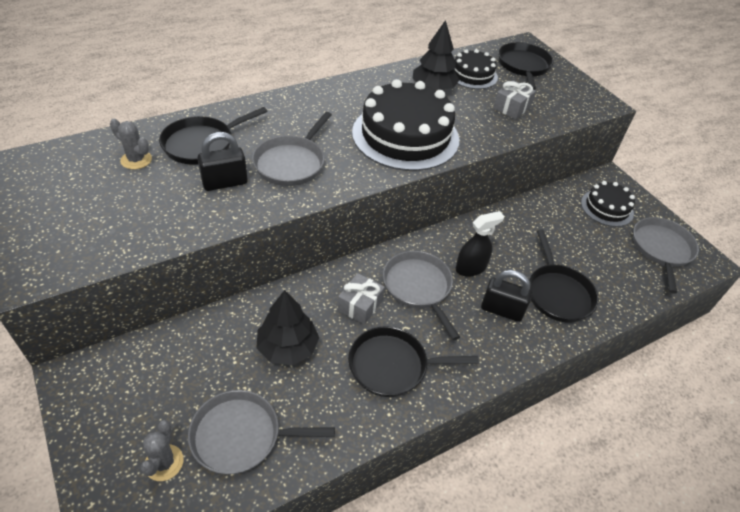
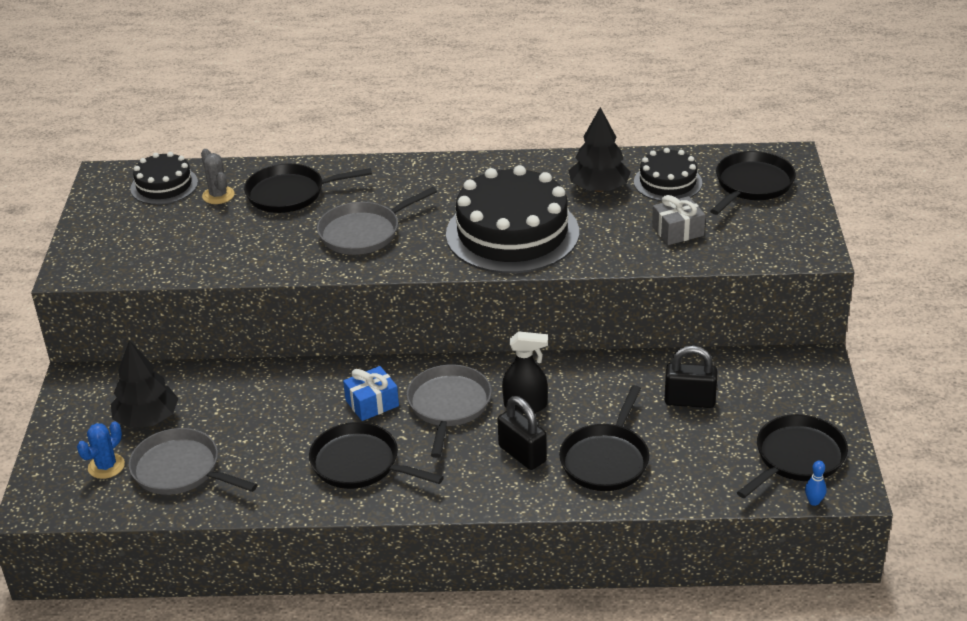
camera: 35 degrees right, 10 degrees down
grey cactus [141,420,184,481] -> blue cactus [77,421,125,479]
black padlock [197,132,248,191] -> black padlock moved to [664,345,717,408]
black tree [256,290,319,365] -> black tree moved to [111,340,179,428]
grey gift [338,273,385,325] -> blue gift [343,366,399,421]
black cake [581,181,635,227] -> black cake moved to [130,152,198,205]
grey pan [633,217,699,294] -> black pan [737,414,848,498]
none -> blue bowling pin [805,461,827,506]

